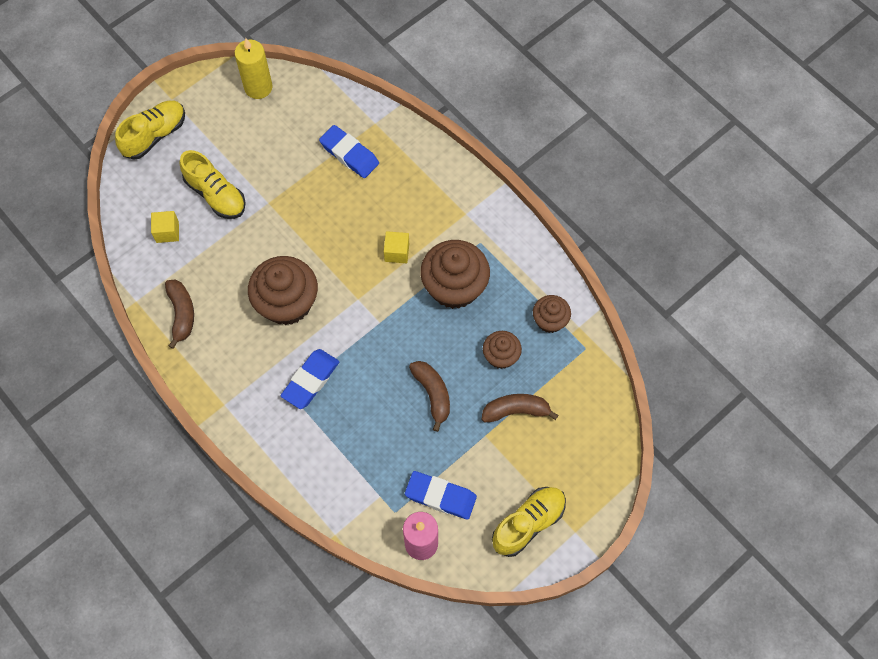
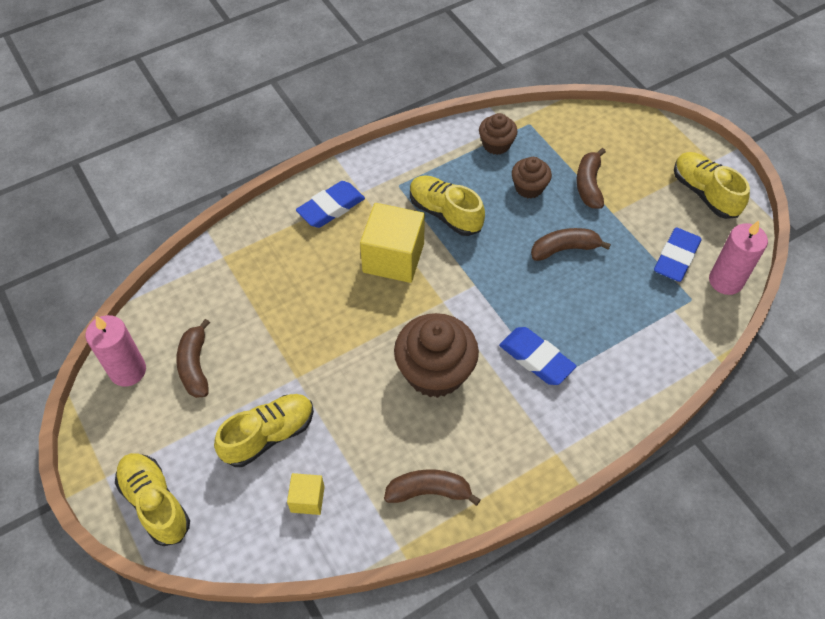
camera: 80 degrees left, 10 degrees down
yellow candle [235,38,272,99] -> pink candle [86,315,146,387]
blue eraser [319,125,379,178] -> blue eraser moved to [296,181,365,228]
yellow cube [384,231,409,263] -> yellow cube [360,203,425,283], size x1.98
brown cupcake [420,240,490,309] -> yellow shoe [410,175,485,236]
none -> brown banana [176,319,210,398]

